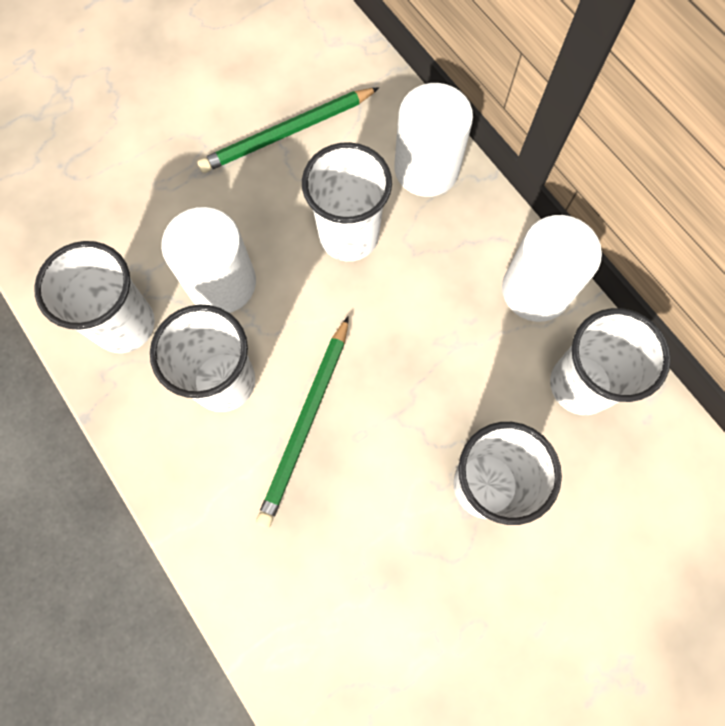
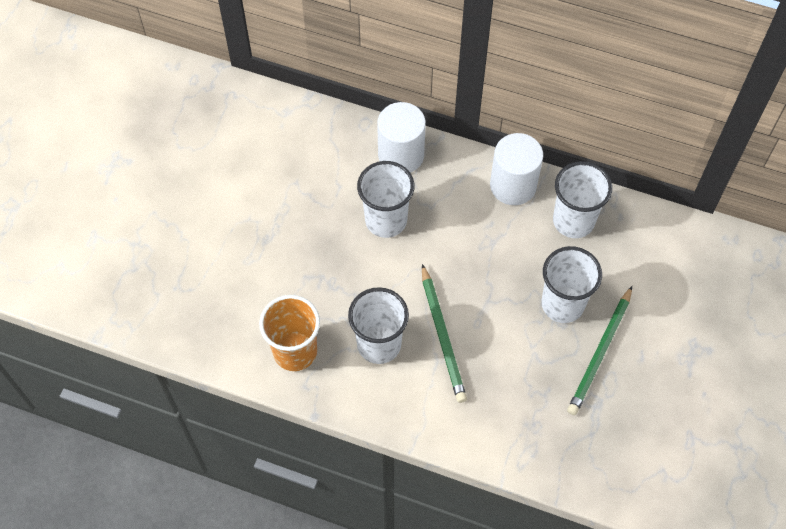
camera: 35 degrees left, 10 degrees down
white cup [34,241,155,353] -> orange cup [259,295,320,371]
white cylinder [161,207,256,313] -> none
green pencil [197,87,379,173] -> green pencil moved to [567,286,632,415]

